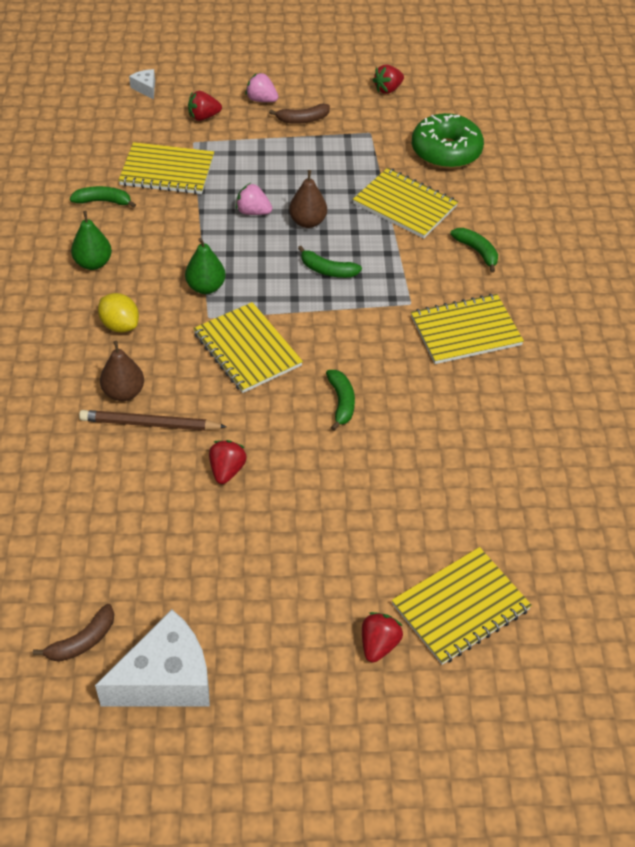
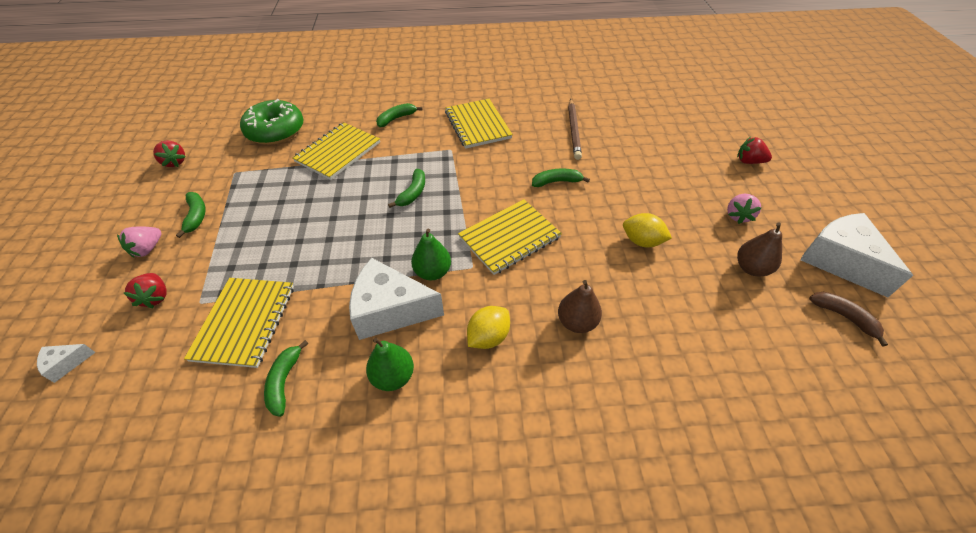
camera: 90 degrees left, 0 degrees up
brown pencil [79,410,227,431] -> brown pencil moved to [568,99,582,160]
red strawberry [209,440,247,484] -> yellow lemon [623,213,672,247]
pink strawberry [236,183,272,215] -> pink strawberry moved to [727,194,761,224]
brown banana [269,104,330,124] -> green banana [176,192,206,238]
brown pear [289,170,327,228] -> brown pear moved to [737,222,782,277]
yellow notebook [392,547,532,665] -> none
none -> white cheese [349,258,444,340]

